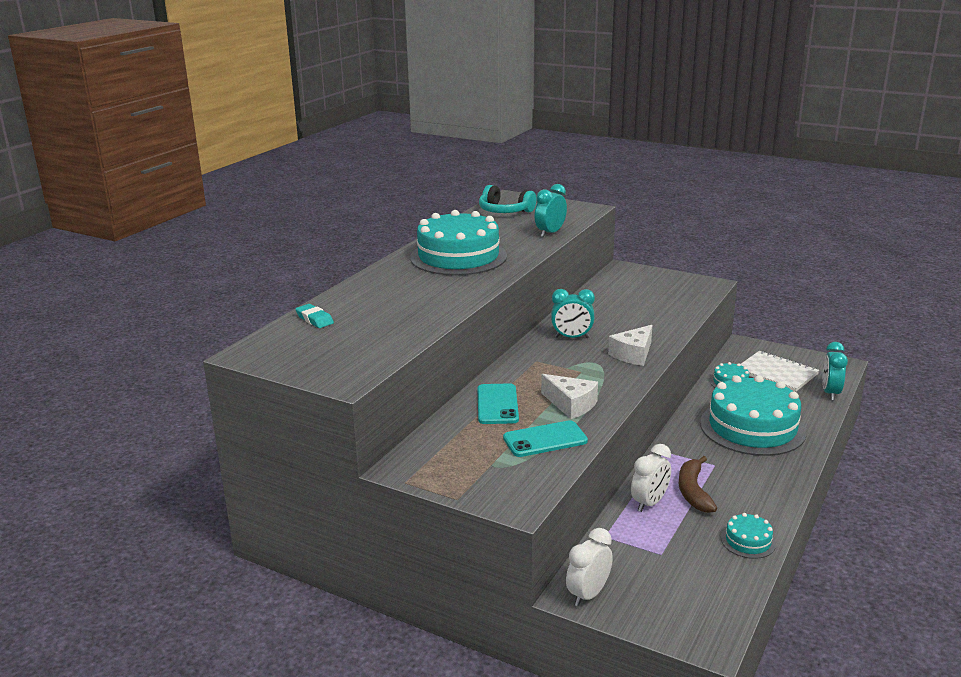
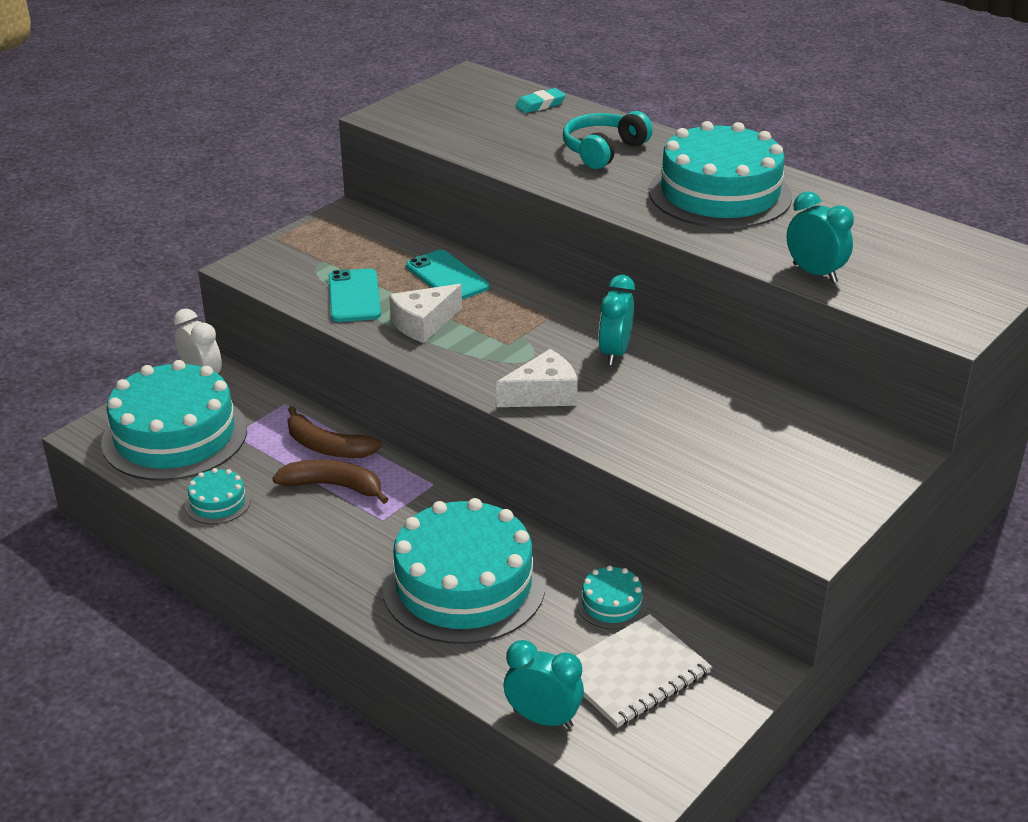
camera: 100 degrees right, 10 degrees up
turquoise phone [477,383,519,424] -> turquoise phone turned 45 degrees clockwise [406,250,489,300]
turquoise headphones [479,185,536,213] -> turquoise headphones moved to [563,111,653,169]
white cheese [608,325,652,366] -> white cheese turned 105 degrees clockwise [496,349,578,407]
white clock [631,444,671,512] -> brown banana [288,406,382,458]
none -> turquoise cake [101,360,247,481]

